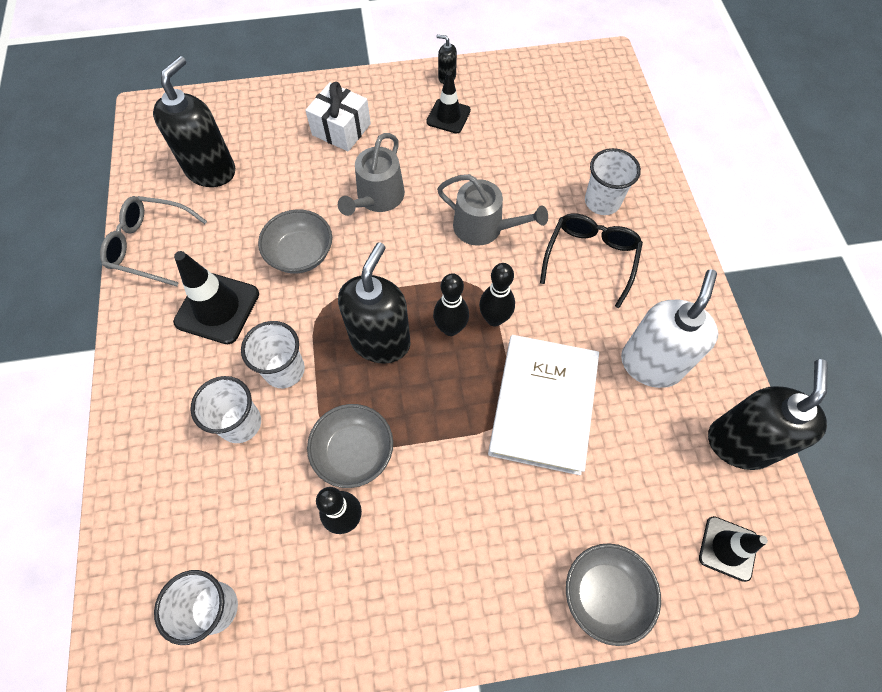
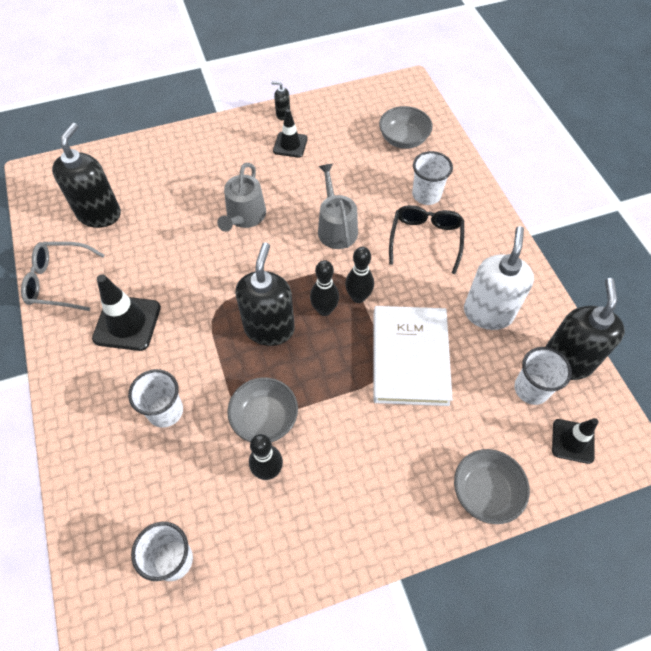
camera: 10 degrees left, 5 degrees down
white cup [241,321,305,388] -> white cup moved to [514,347,572,405]
grey bowl [258,209,332,273] -> grey bowl moved to [379,106,433,149]
white gift [305,82,371,152] -> none
grey watering can [437,174,548,246] -> grey watering can turned 120 degrees counterclockwise [318,164,358,249]

